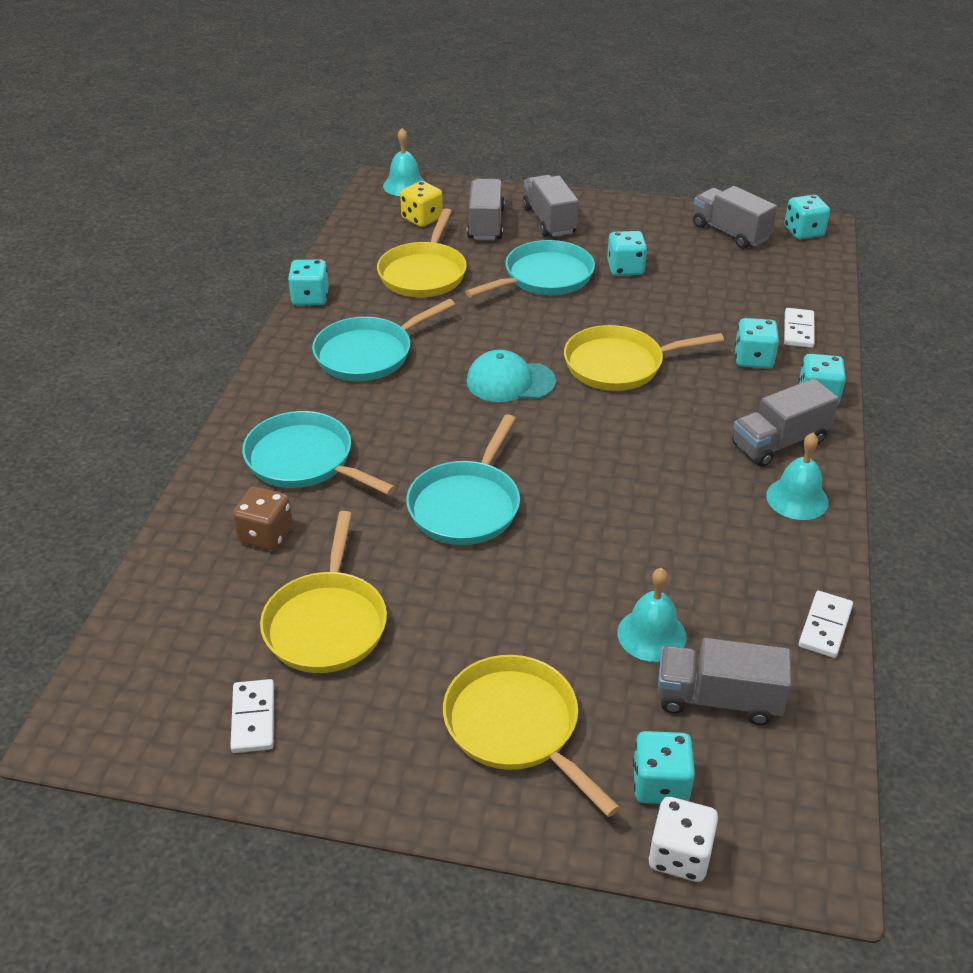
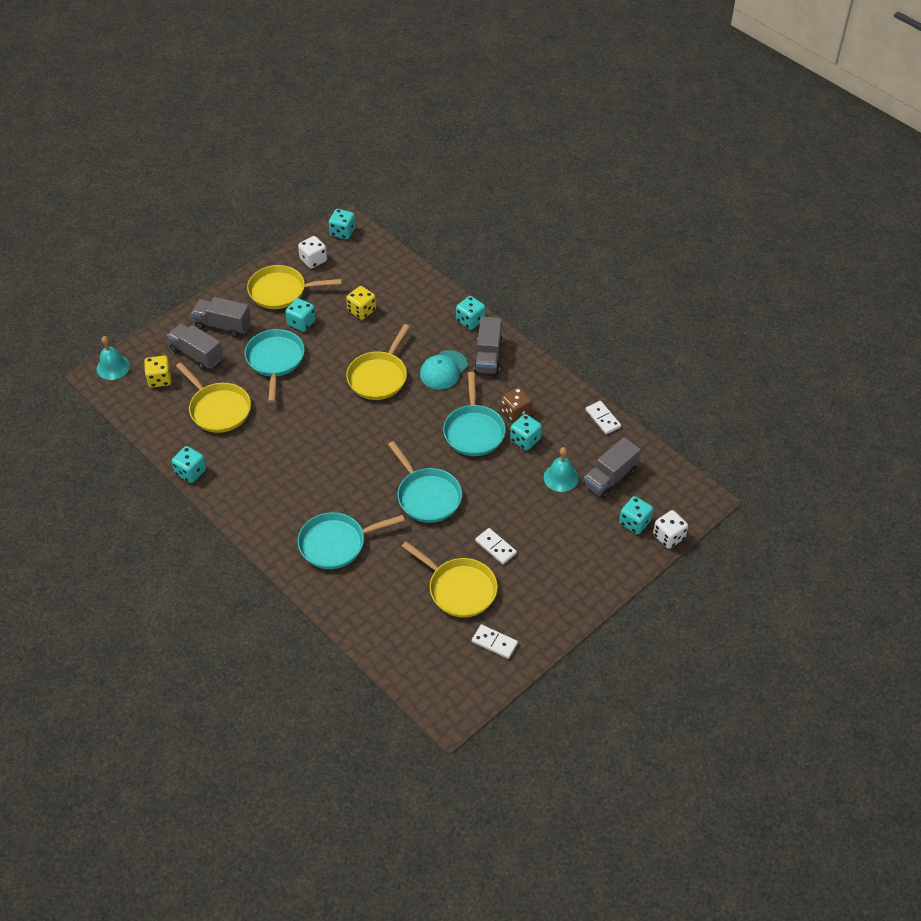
camera: 55 degrees left, 10 degrees up
brown dice [233,487,293,550] -> brown dice moved to [501,387,532,423]
turquoise pan [312,299,455,381] -> turquoise pan moved to [443,372,506,456]
yellow pan [443,655,620,817] -> yellow pan moved to [247,265,342,309]
turquoise cap [467,350,556,402] -> turquoise cap moved to [420,350,468,389]
grey truck [693,186,777,249] -> white dice [298,236,327,269]
turquoise dice [735,318,779,368] -> turquoise dice moved to [510,414,542,450]
turquoise bell [766,433,829,520] -> none
white domino [784,308,815,348] -> white domino moved to [475,528,517,564]
none -> yellow dice [346,286,376,320]

